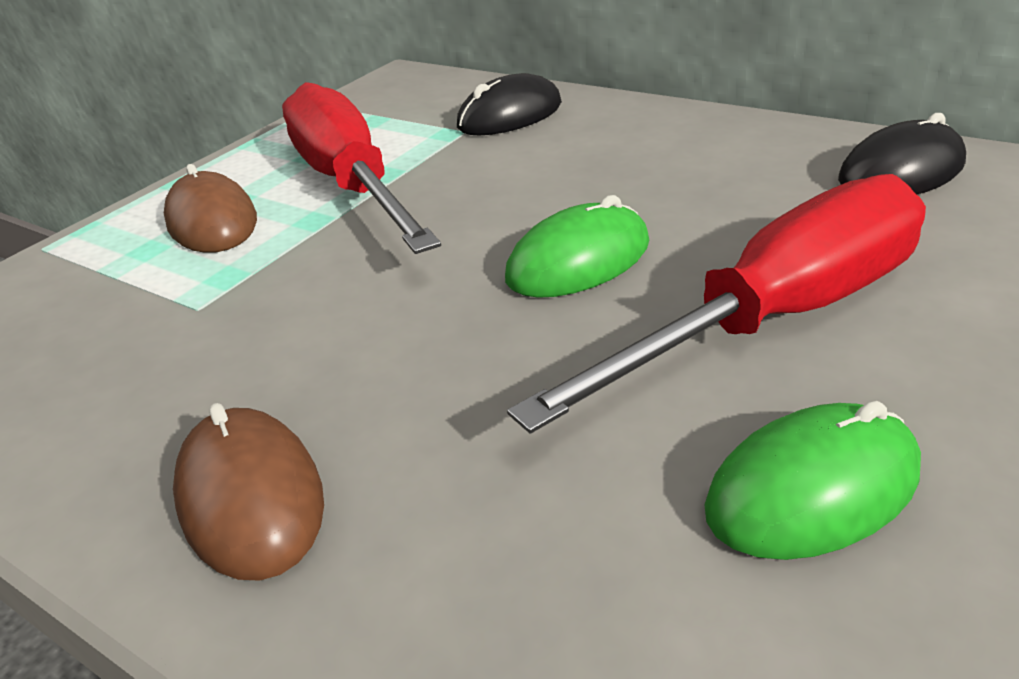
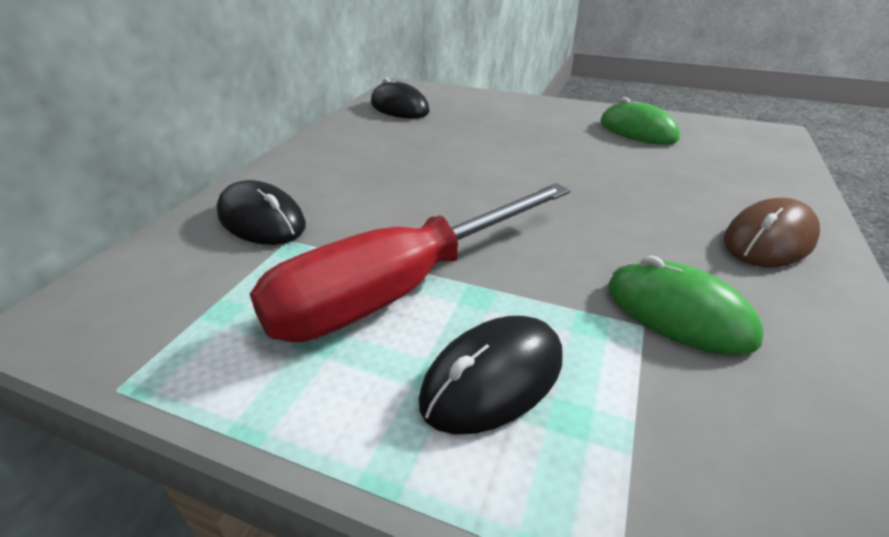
camera: 105 degrees left, 0 degrees up
brown mouse [164,164,257,253] -> black mouse [419,316,562,434]
green mouse [505,195,649,298] -> green mouse moved to [608,256,764,355]
red screwdriver [507,174,926,434] -> none

